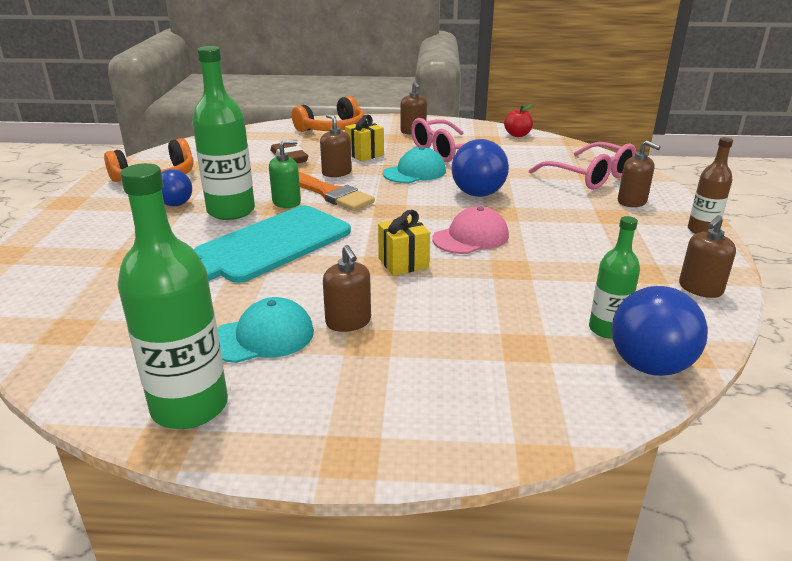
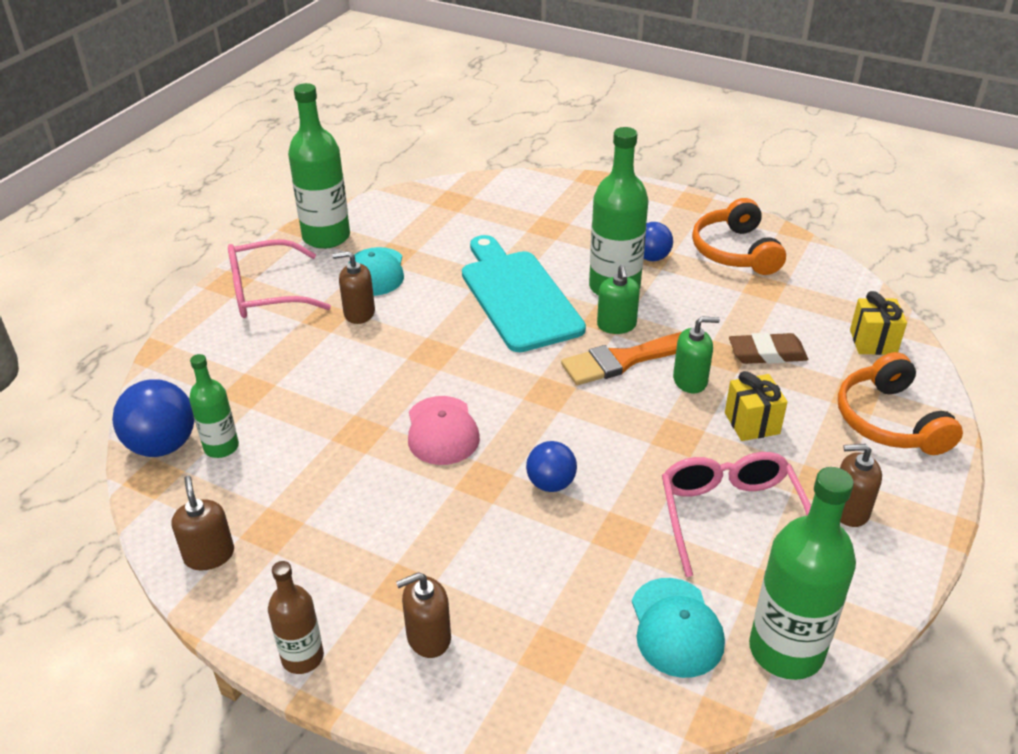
camera: 115 degrees right, 10 degrees up
brown soap dispenser [320,114,352,177] -> green soap dispenser [673,316,720,393]
yellow gift [378,210,430,276] -> yellow gift moved to [850,291,907,355]
turquoise cap [383,147,446,183] -> turquoise cap moved to [632,578,725,678]
blue ball [452,139,509,197] -> blue ball [526,441,577,492], size x0.63
red apple [504,104,533,137] -> green bottle [749,467,856,680]
pink glasses [529,142,636,190] -> pink glasses moved to [228,239,331,318]

